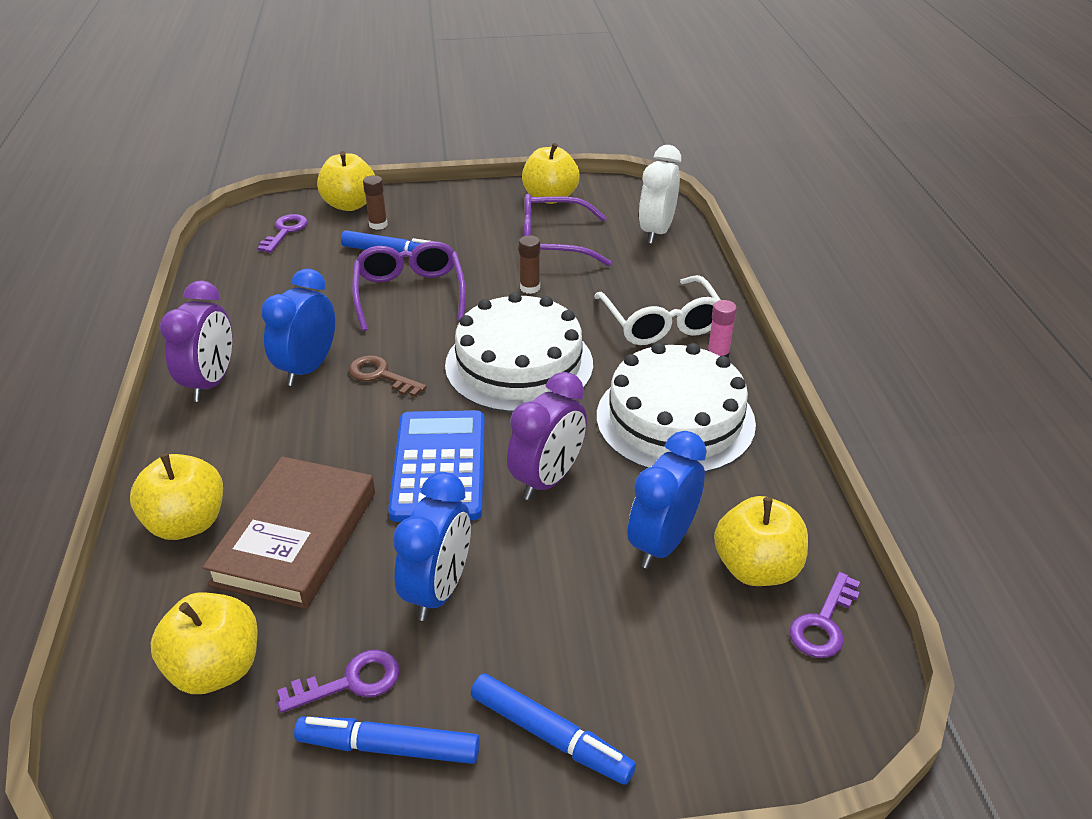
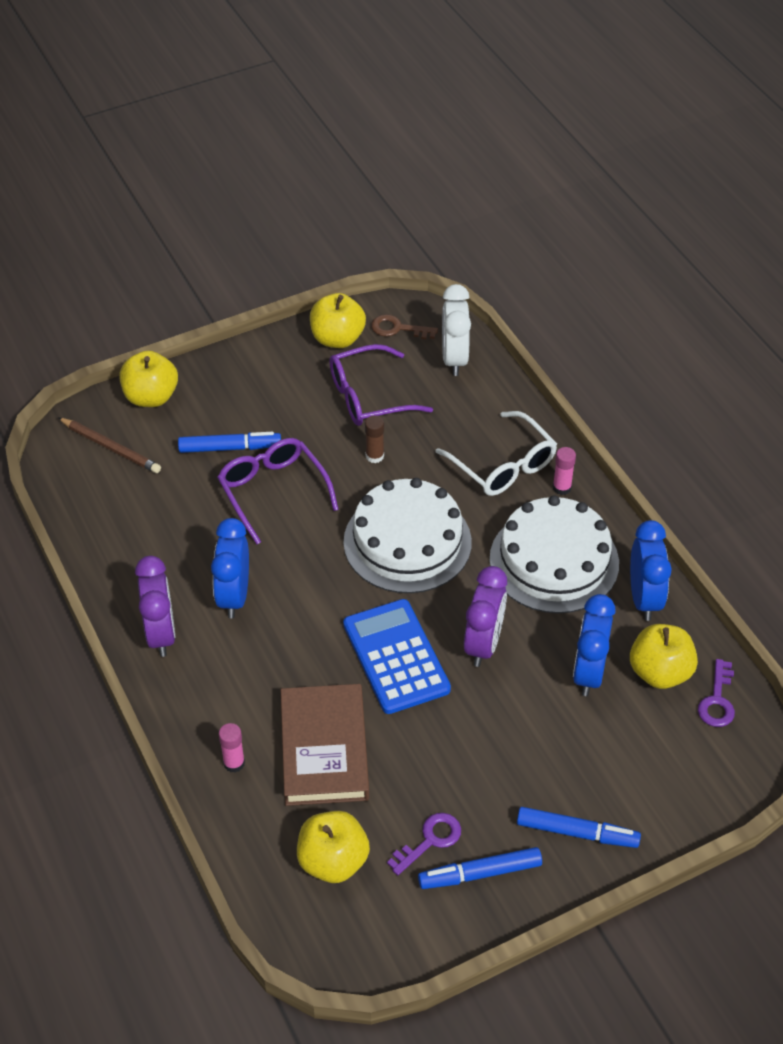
camera: 20 degrees left, 10 degrees up
yellow apple [130,453,223,540] -> pink glue stick [219,723,245,772]
purple key [258,214,308,253] -> brown pencil [58,417,161,473]
brown key [348,355,427,397] -> brown key moved to [371,314,438,339]
brown glue stick [363,175,388,230] -> none
blue clock [393,472,471,621] -> blue clock moved to [630,520,672,621]

